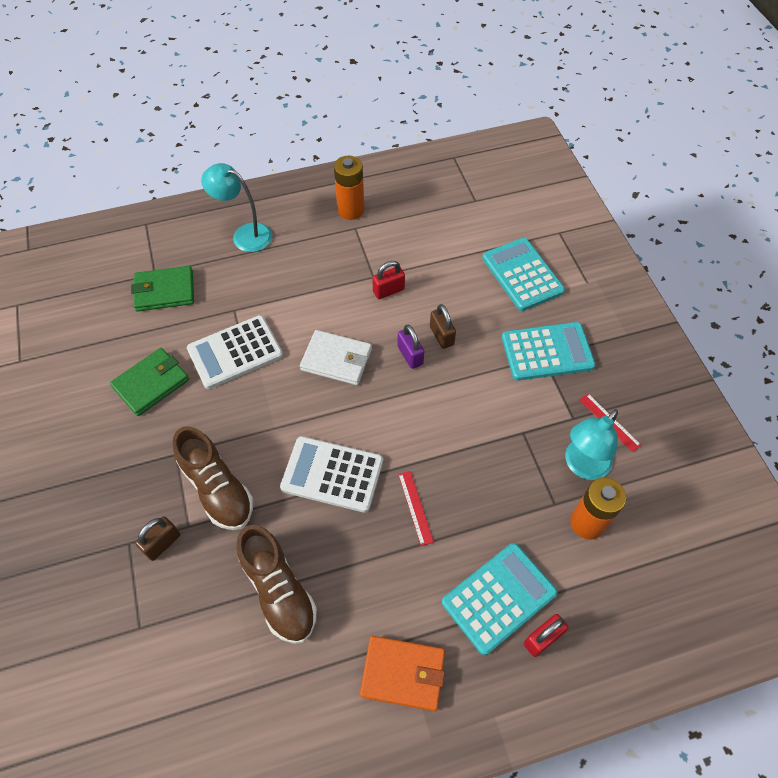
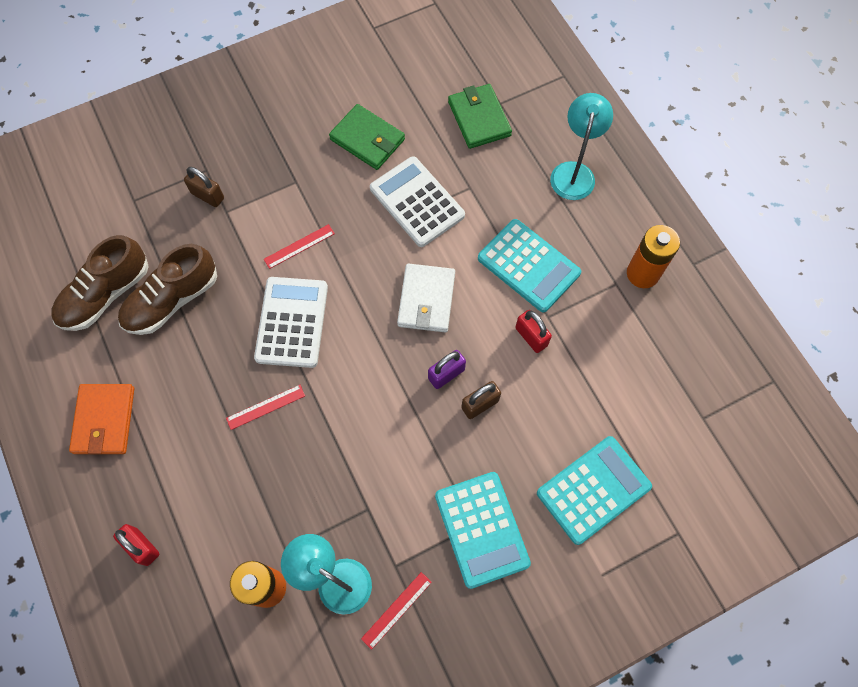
camera: 80 degrees right, 10 degrees up
brown shoe [173,427,253,530] -> brown shoe moved to [51,235,149,331]
turquoise calculator [442,543,558,655] -> turquoise calculator moved to [478,219,581,312]
none -> red ruler [264,224,335,269]

